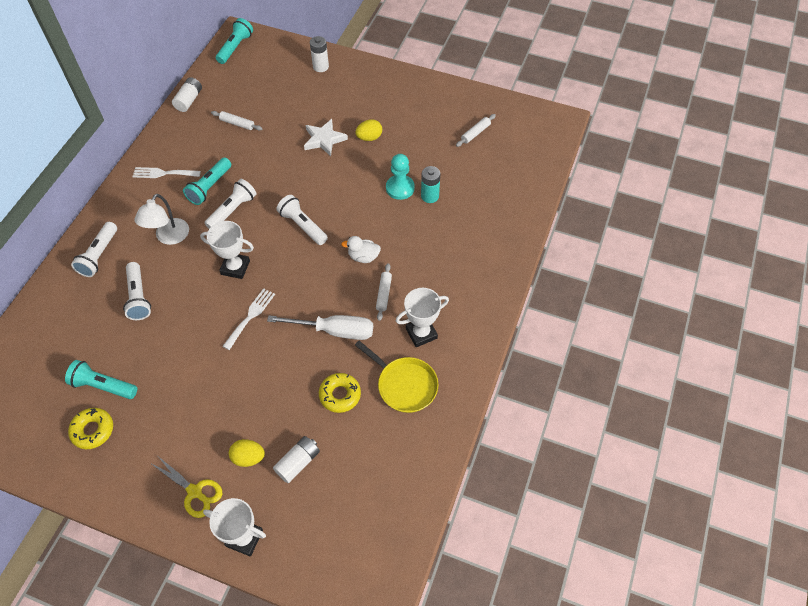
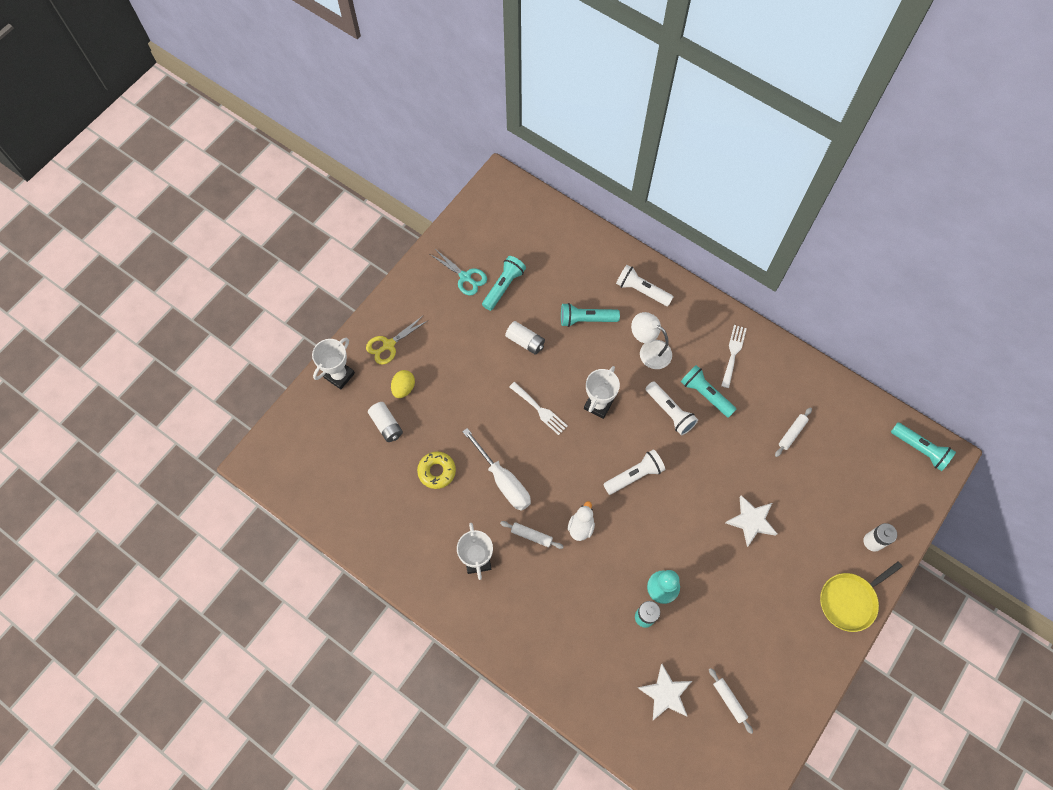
camera: 105 degrees right, 10 degrees up
yellow donut [68,408,113,449] -> turquoise scissors [430,248,487,295]
white flashlight [123,262,151,320] -> turquoise flashlight [561,303,620,327]
white battery [172,77,202,112] -> white battery moved to [505,321,545,355]
white screwdriver [267,315,373,340] -> white screwdriver turned 60 degrees counterclockwise [462,428,531,511]
yellow egg [355,119,382,141] -> none
yellow pan [355,341,439,413] -> yellow pan moved to [820,561,903,632]
none -> white star [638,664,692,720]

